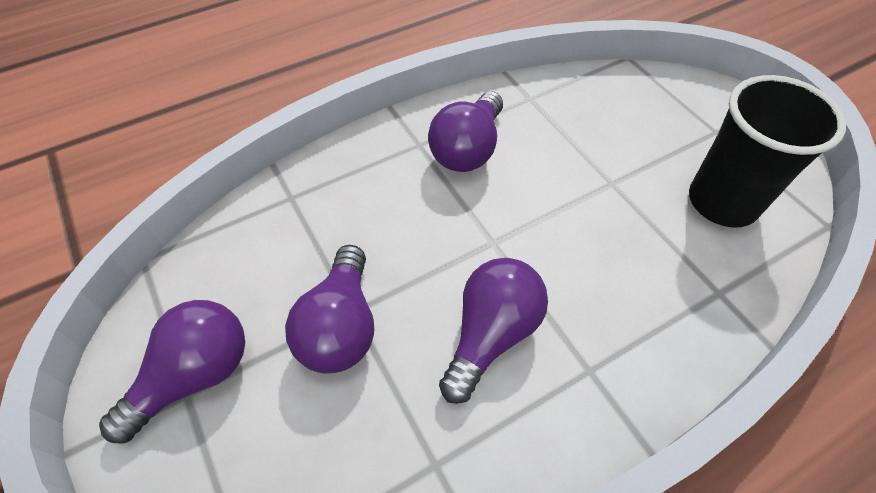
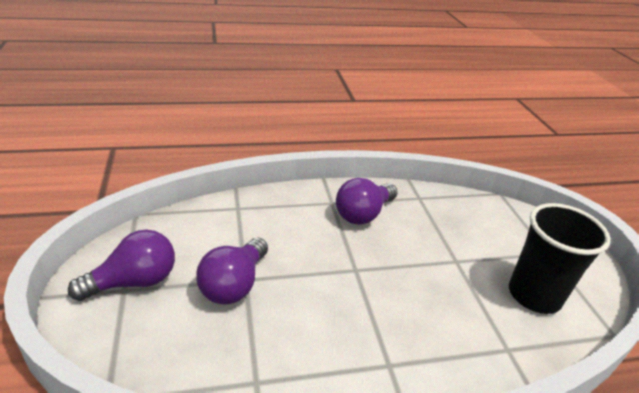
camera: 15 degrees right, 20 degrees down
purple light bulb [439,258,548,404] -> none

